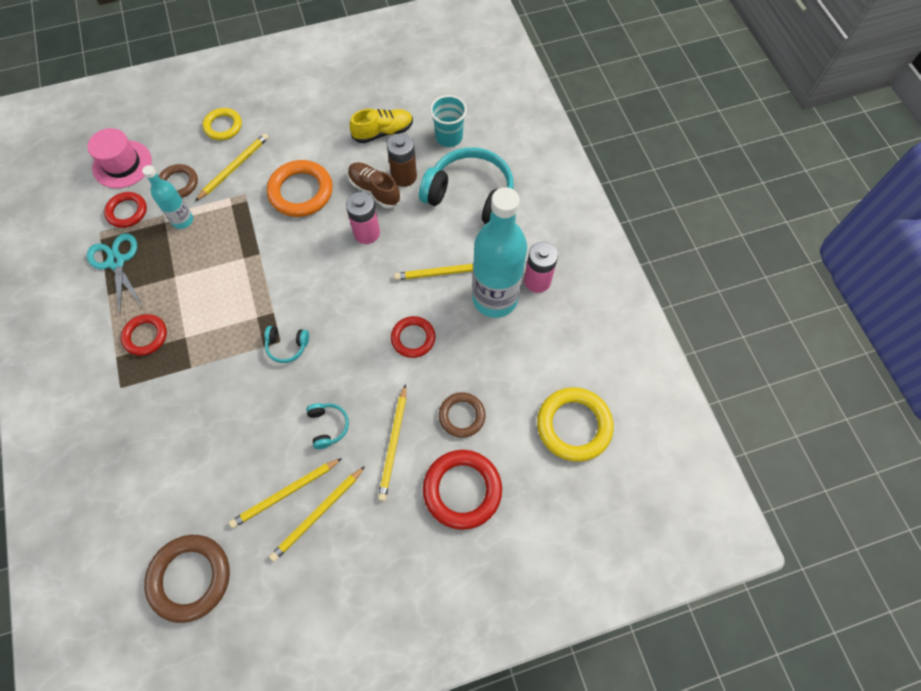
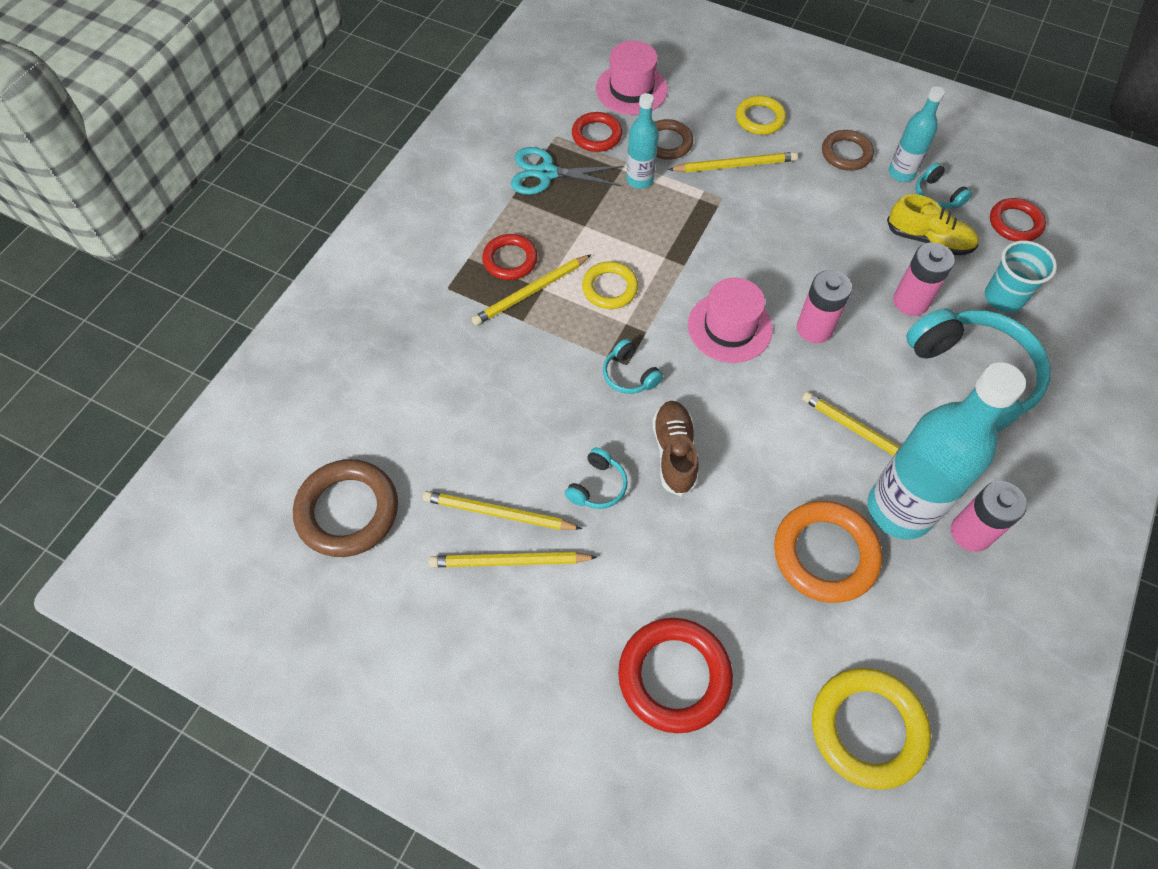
camera: 45 degrees right, 5 degrees down
turquoise scissors [87,233,143,315] -> turquoise scissors turned 105 degrees counterclockwise [511,147,623,195]
orange ring [267,160,333,217] -> orange ring moved to [774,501,882,603]
brown shoe [348,162,401,209] -> brown shoe moved to [652,401,699,497]
yellow pencil [378,384,406,501] -> yellow pencil moved to [472,254,592,326]
brown battery [387,133,417,187] -> pink battery [893,242,955,316]
red ring [391,316,435,358] -> red ring moved to [990,198,1046,241]
brown ring [439,392,485,438] -> brown ring moved to [822,130,874,171]
none -> yellow ring [582,261,638,309]
none -> pink hat [688,278,773,363]
none -> turquoise bottle [889,86,945,182]
none -> turquoise headphones [915,162,972,209]

